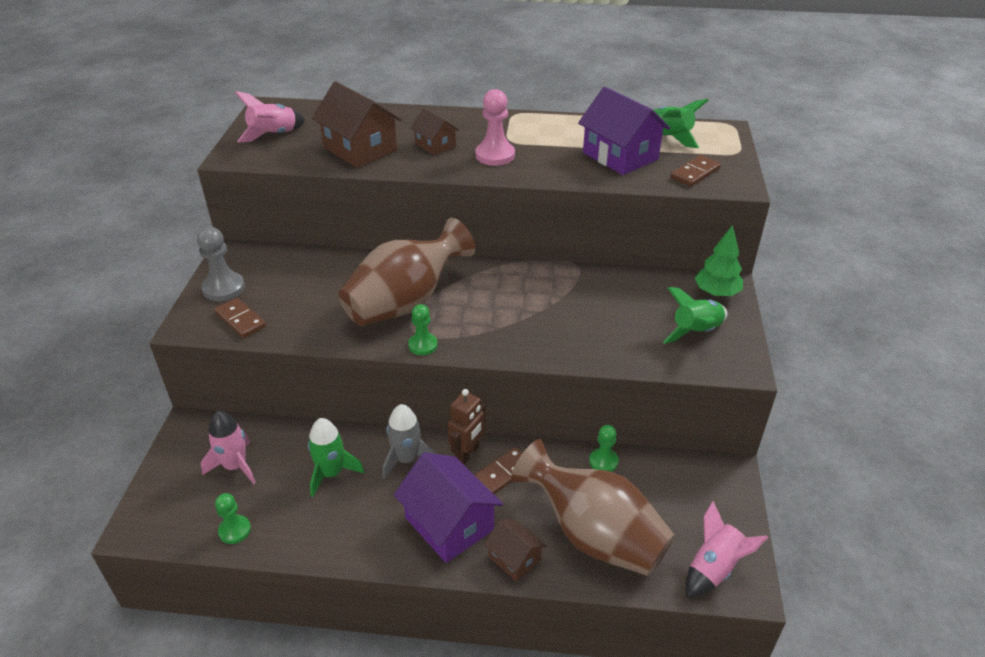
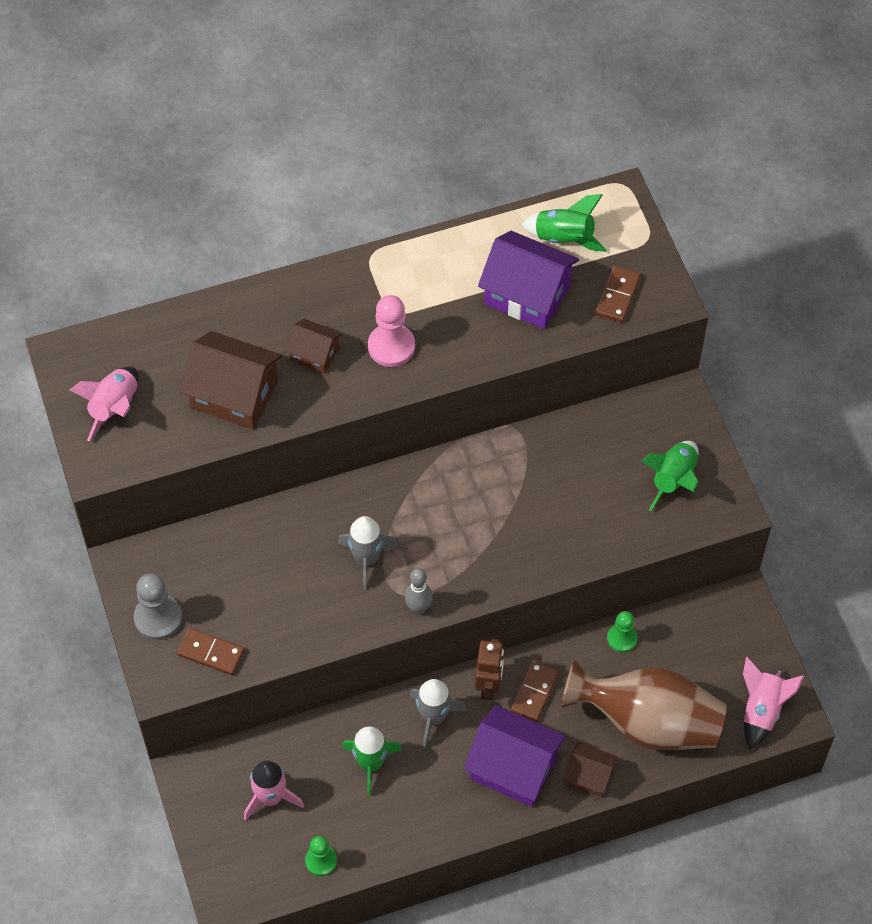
camera: 25 degrees left, 20 degrees up
brown vase [338,218,475,326] -> grey rocket [337,516,398,590]
green pawn [408,304,438,355] -> grey bowling pin [405,568,433,614]
green tree [695,225,743,297] -> none

